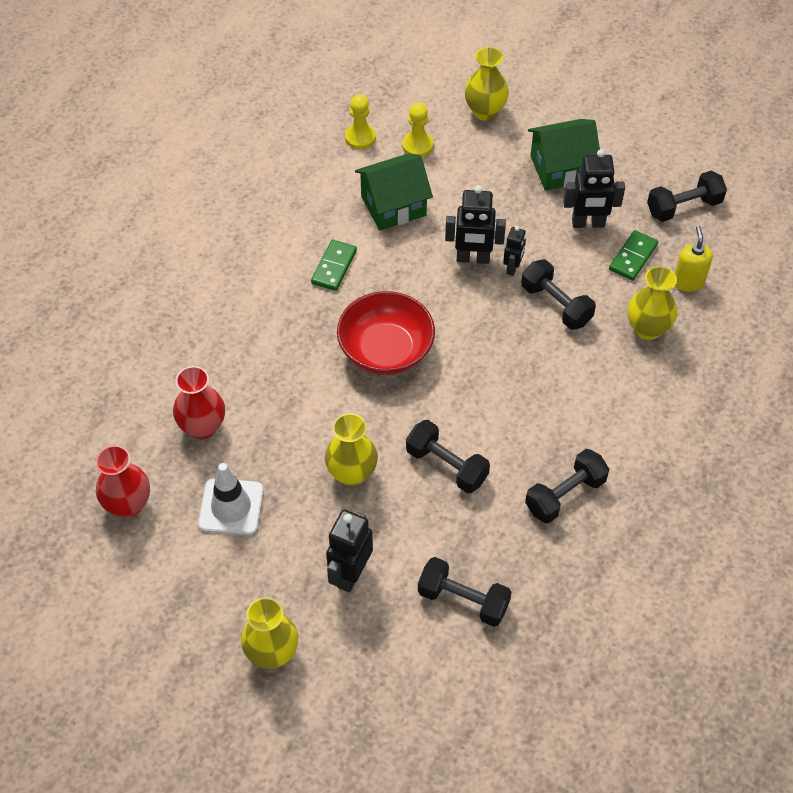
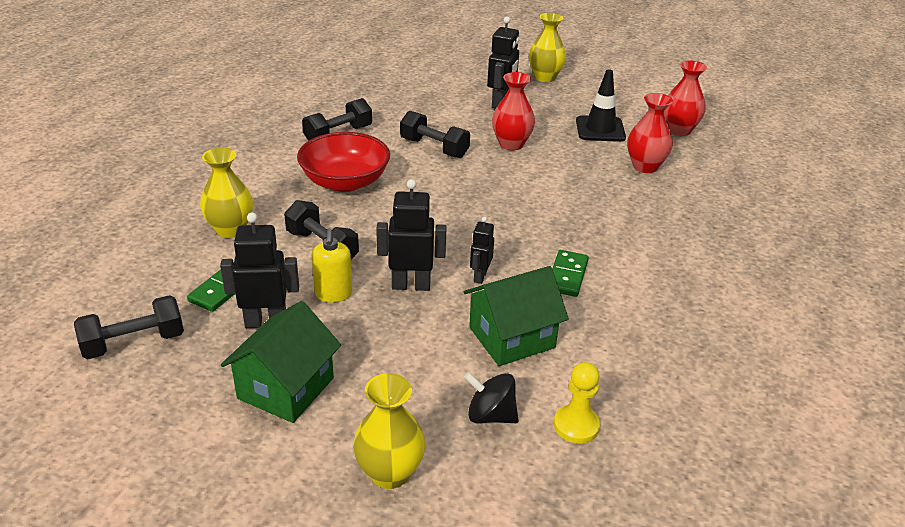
camera: 175 degrees right, 20 degrees down
white traffic cone [198,463,264,536] -> black traffic cone [576,69,626,142]
yellow vase [325,413,378,486] -> red vase [492,72,535,151]
red bowl [337,291,435,375] -> red bowl moved to [297,132,390,192]
yellow pawn [402,103,433,157] -> black spinning top [464,372,519,423]
black dumbbell [418,557,512,627] -> none
black robot [503,226,526,276] -> black robot moved to [470,217,494,284]
green house [528,119,600,191] -> green house turned 45 degrees counterclockwise [221,301,341,423]
yellow soap dispenser [675,226,713,292] -> yellow soap dispenser moved to [312,229,352,303]

